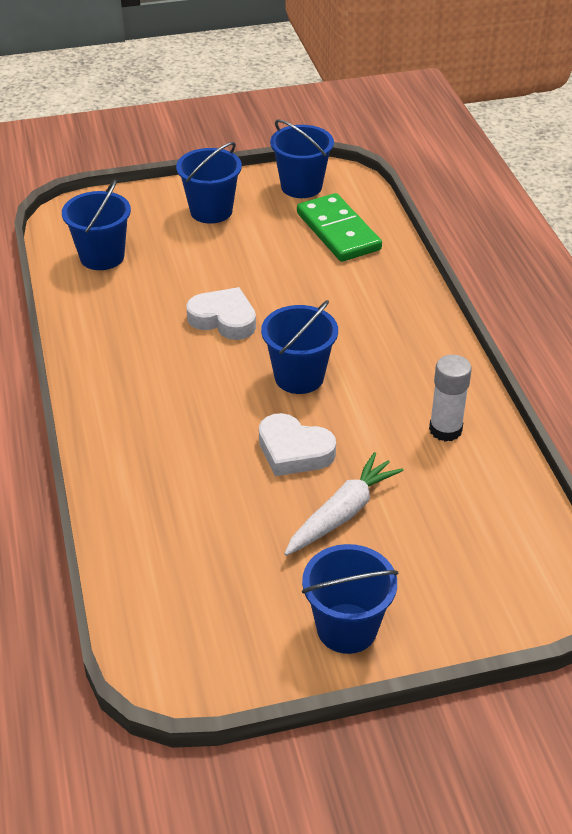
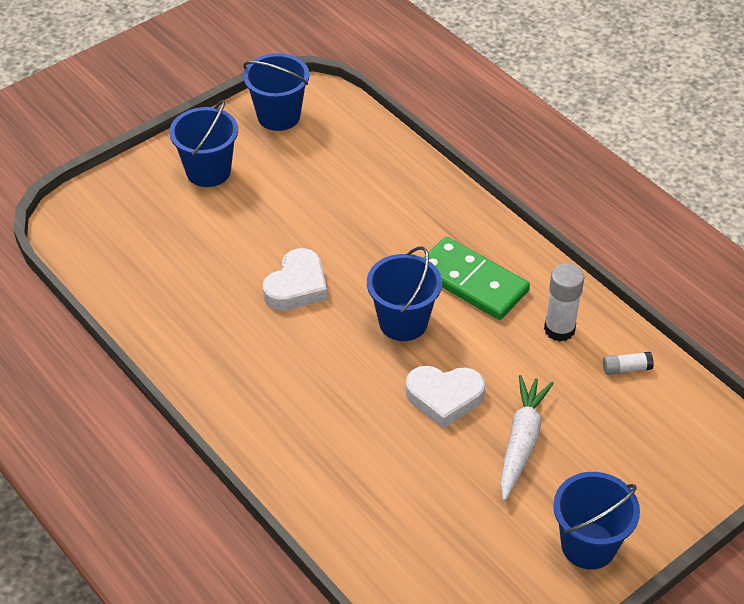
camera: 25 degrees left, 5 degrees up
blue bucket [62,180,131,270] -> none
white heart [186,287,256,340] -> white heart turned 120 degrees clockwise [263,248,327,310]
green domino [297,193,382,262] -> green domino moved to [423,237,530,320]
none -> white glue stick [603,352,654,375]

